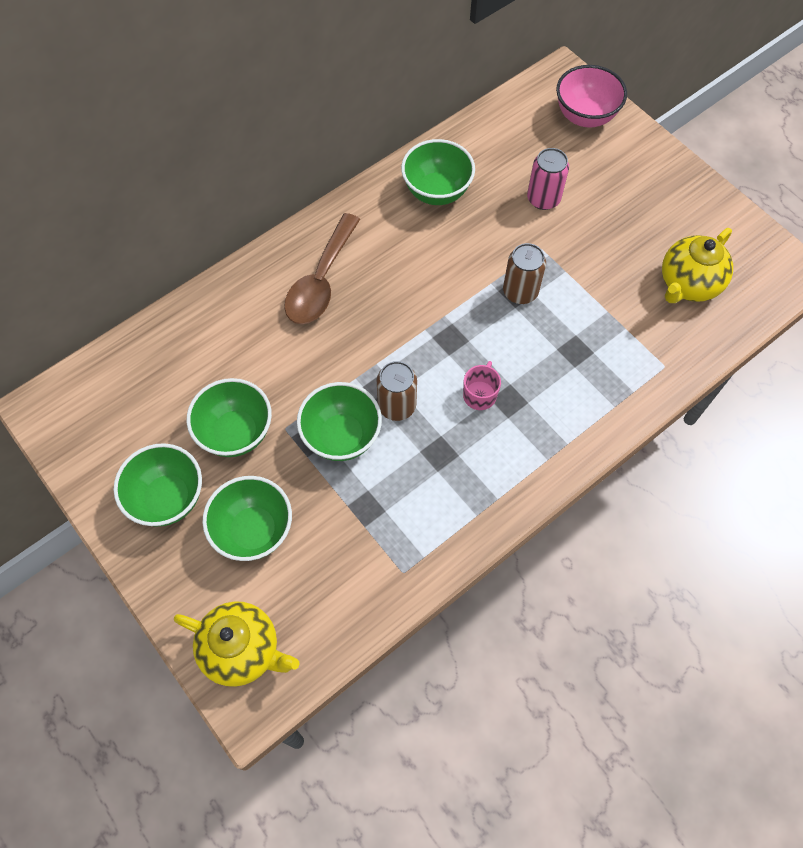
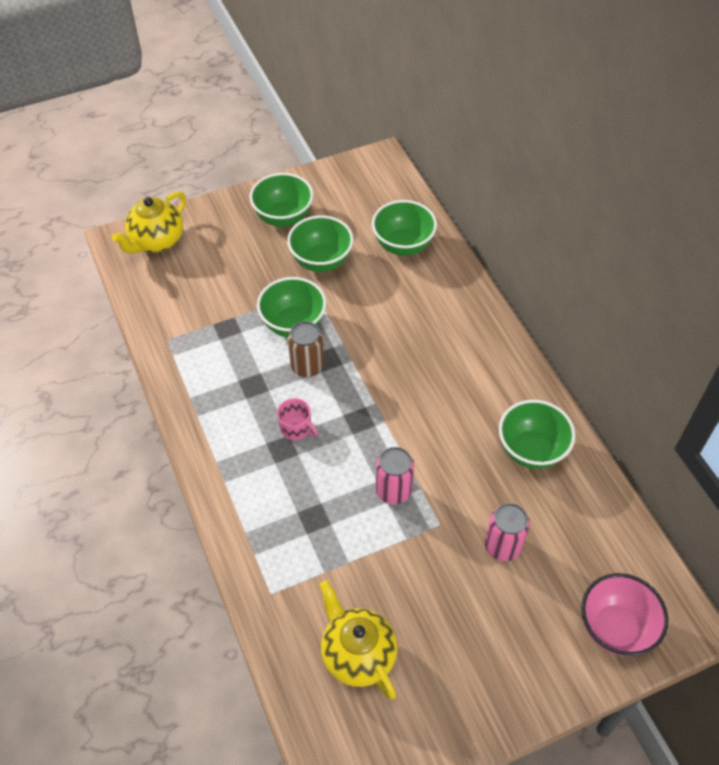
camera: 105 degrees right, 10 degrees down
green bowl [202,476,292,561] -> green bowl moved to [372,200,437,256]
brown spoon [284,213,360,324] -> none
brown can [503,243,546,304] -> pink can [376,447,414,504]

